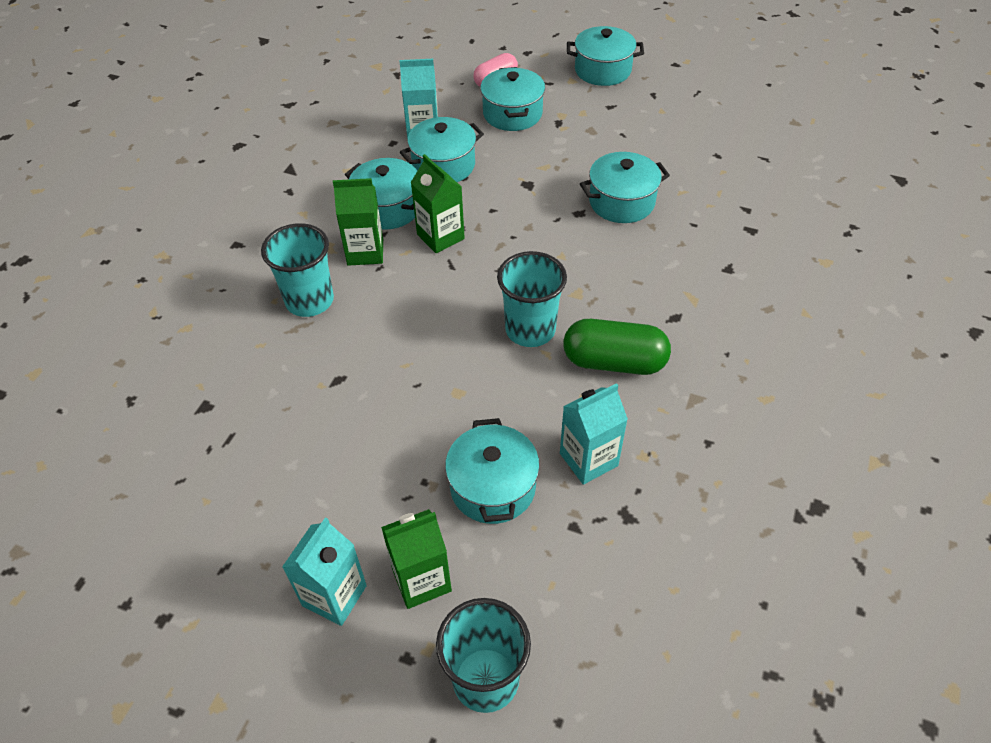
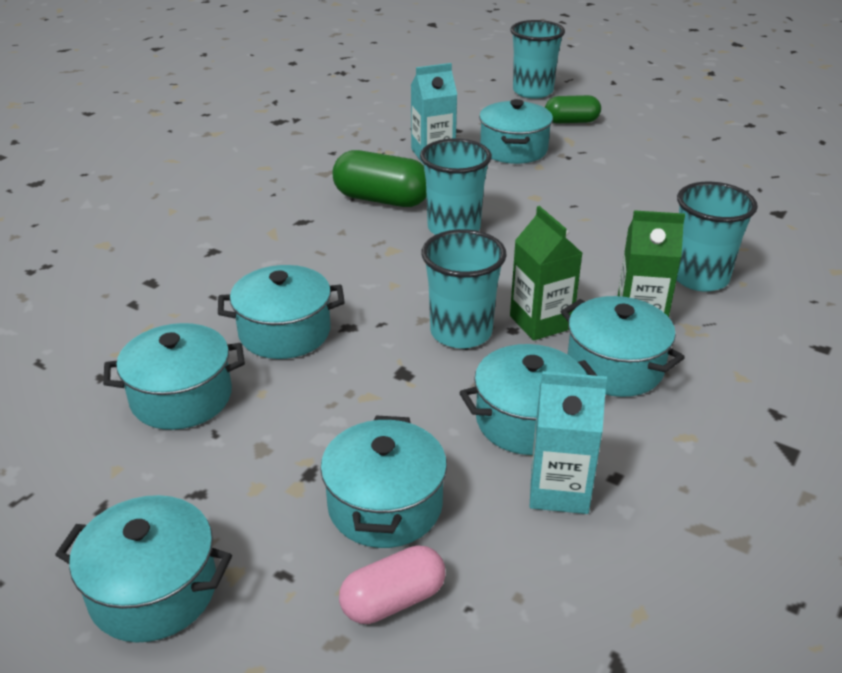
camera: 170 degrees left, 15 degrees down
turquoise carton [282,518,367,626] -> none
green carton [381,509,452,609] -> green capsule [545,95,601,123]
none -> turquoise pot [103,323,245,430]
none -> turquoise cup [422,229,507,348]

